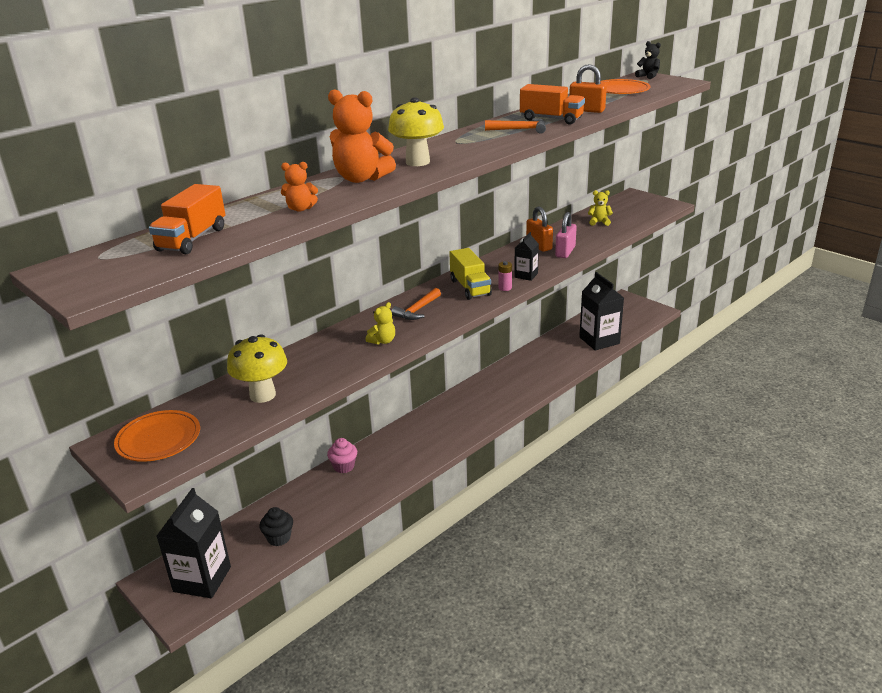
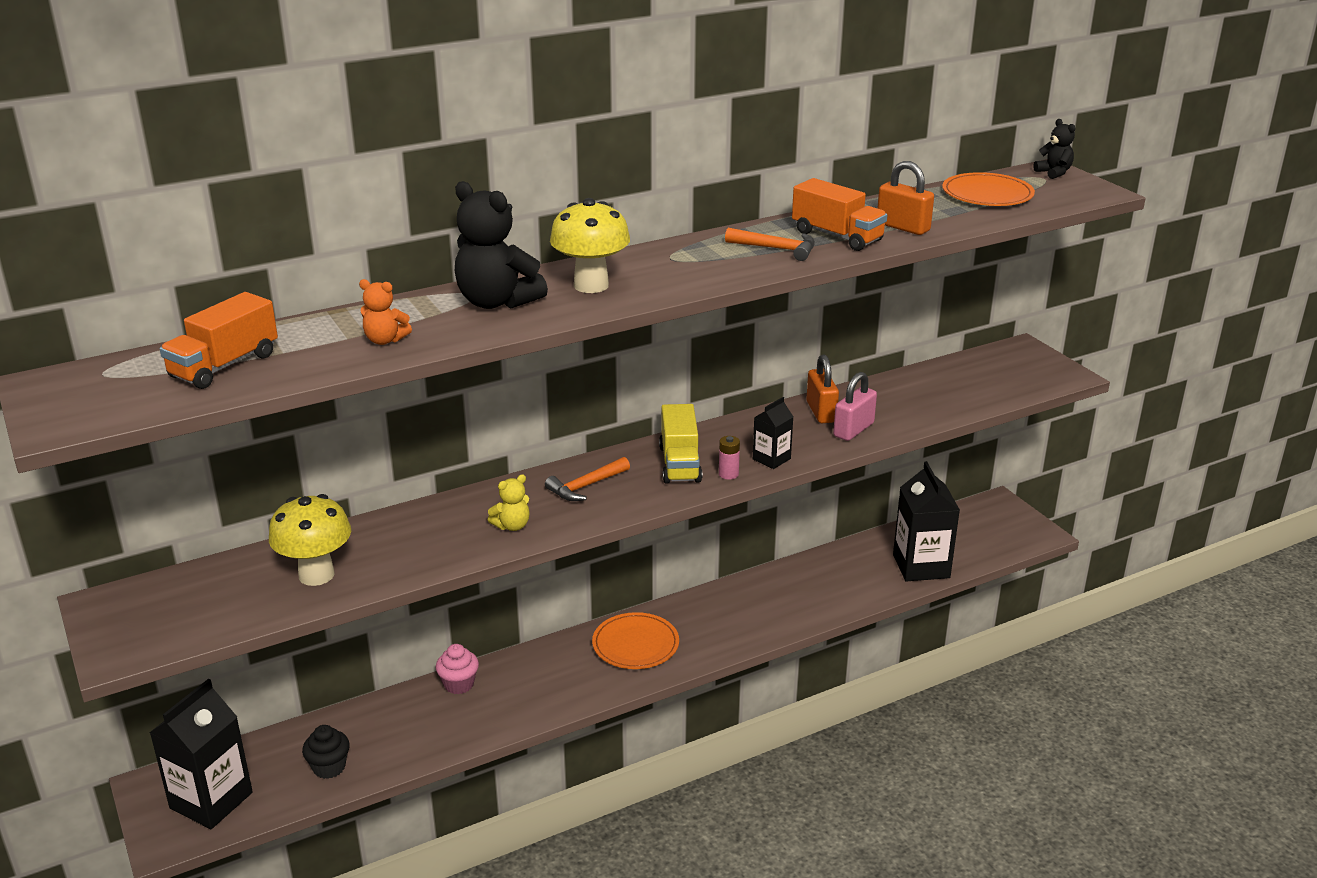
camera: 15 degrees right, 0 degrees up
orange plate [114,410,200,462] -> orange plate moved to [592,612,679,669]
orange teddy bear [328,89,396,183] -> black teddy bear [455,181,548,309]
yellow teddy bear [588,190,613,226] -> none

